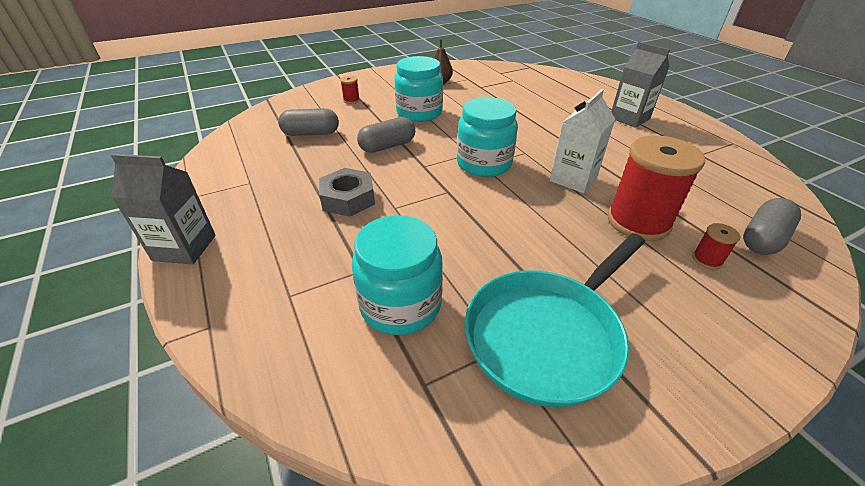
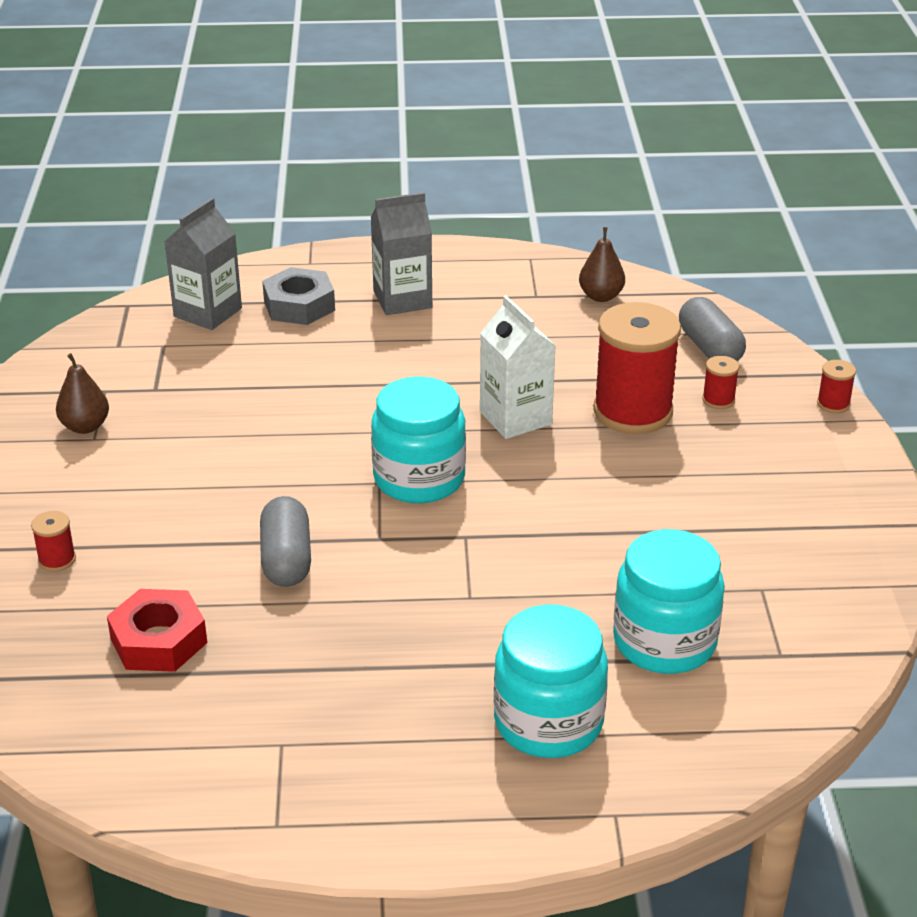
camera: 65 degrees left, 5 degrees down
grey carton [111,154,216,264] -> grey carton moved to [164,198,242,330]
grey capsule [278,108,339,136] -> red nut [107,589,207,672]
grey nut [319,168,375,217] -> grey nut moved to [262,267,335,325]
turquoise jar [394,56,443,122] -> turquoise jar moved to [494,605,608,758]
turquoise pan [465,233,645,407] -> none
none -> brown pear [579,227,625,302]
none -> red spool [817,360,856,413]

